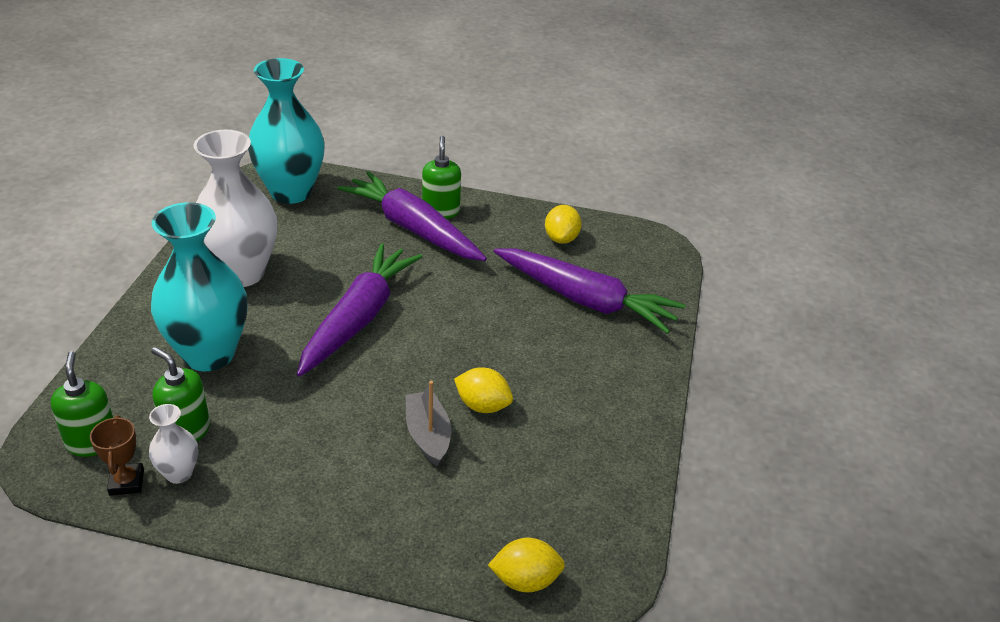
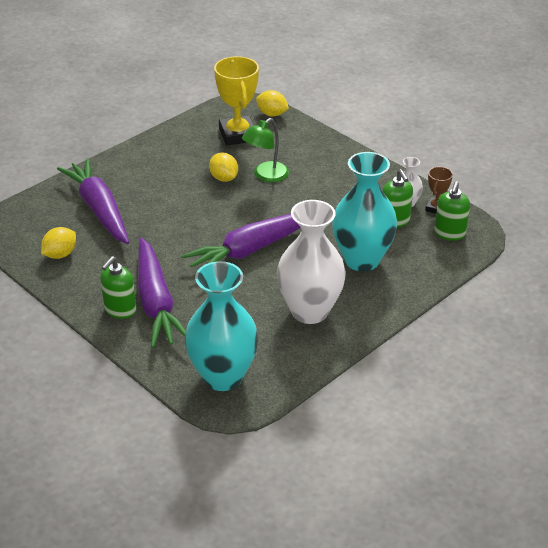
camera: 145 degrees left, 0 degrees up
grey boat [406,381,451,466] -> green lamp [242,118,289,182]
none -> yellow trophy [214,56,259,145]

